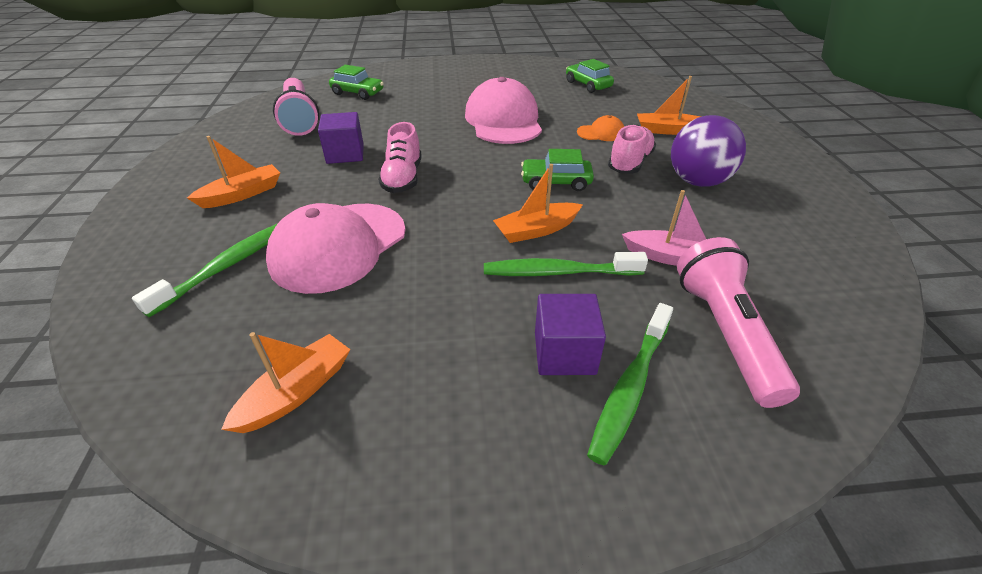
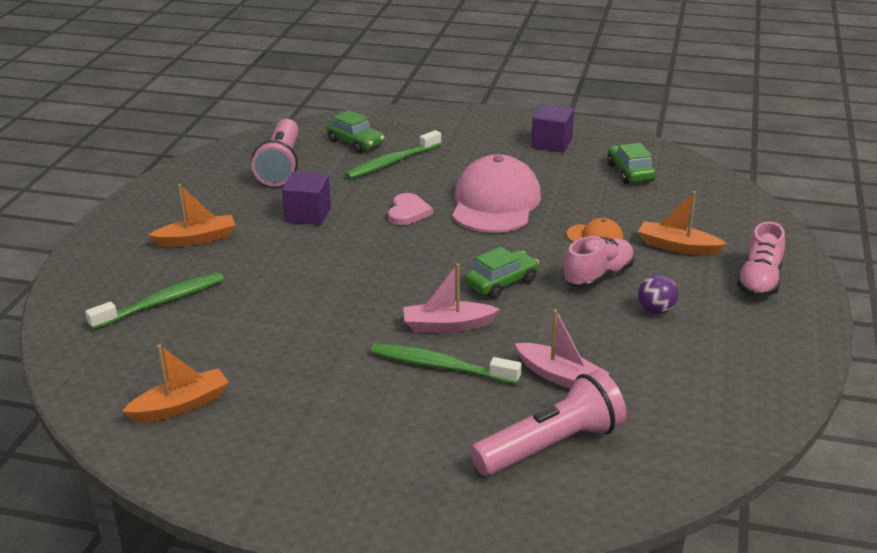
camera: 20 degrees right, 10 degrees down
pink cap [266,203,406,294] -> none
pink shoe [378,122,422,193] -> pink shoe moved to [737,222,785,297]
orange boat [493,164,583,243] -> pink boat [403,263,500,332]
green car [521,149,594,191] -> green car turned 120 degrees clockwise [465,247,539,299]
purple cube [535,294,606,375] -> purple cube moved to [531,104,574,152]
green toothbrush [587,303,673,465] -> green toothbrush moved to [345,130,442,179]
purple ball [671,115,746,187] -> purple ball [638,274,679,314], size x0.53
pink flashlight [677,237,800,408] -> pink flashlight turned 45 degrees clockwise [470,370,627,476]
none -> pink heart [388,193,433,225]

